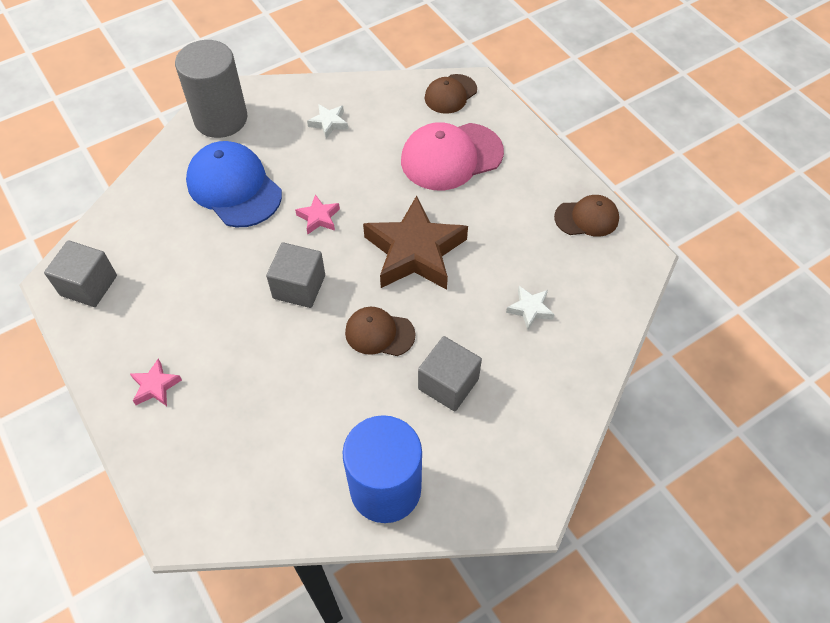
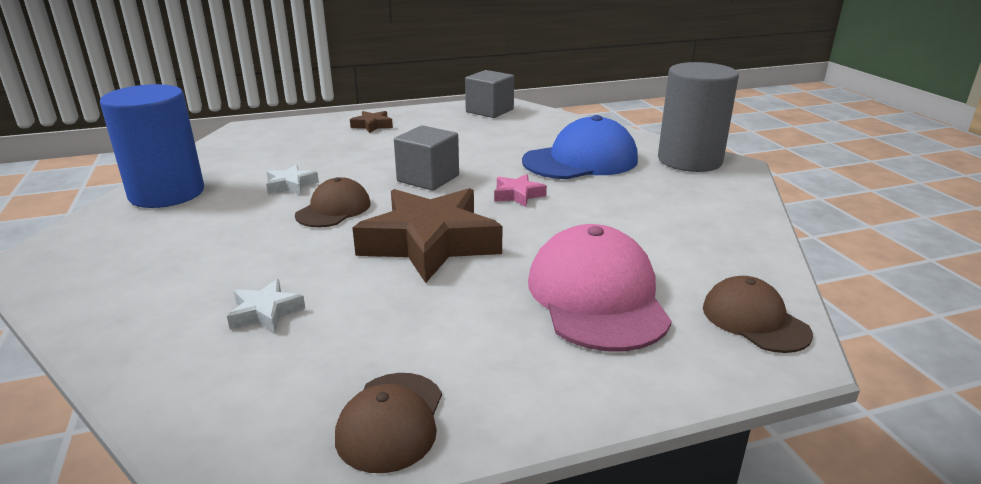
camera: 105 degrees right, 30 degrees down
pink star [130,359,182,406] -> brown star [350,111,393,133]
white star [307,104,348,139] -> white star moved to [266,164,319,195]
grey cube [418,336,482,411] -> none

